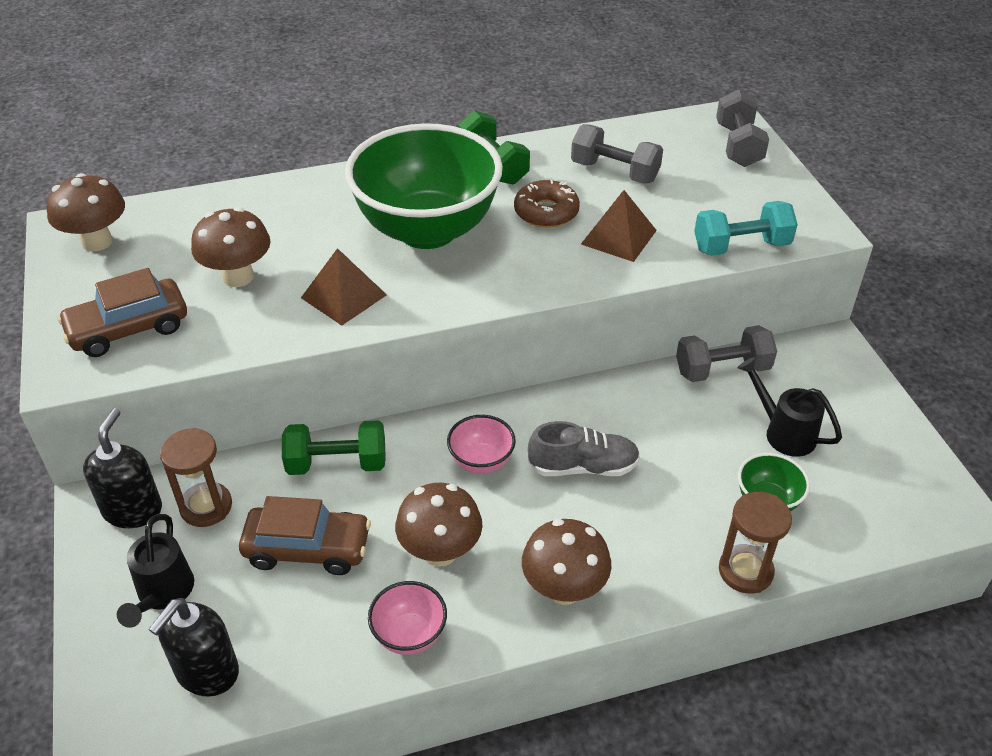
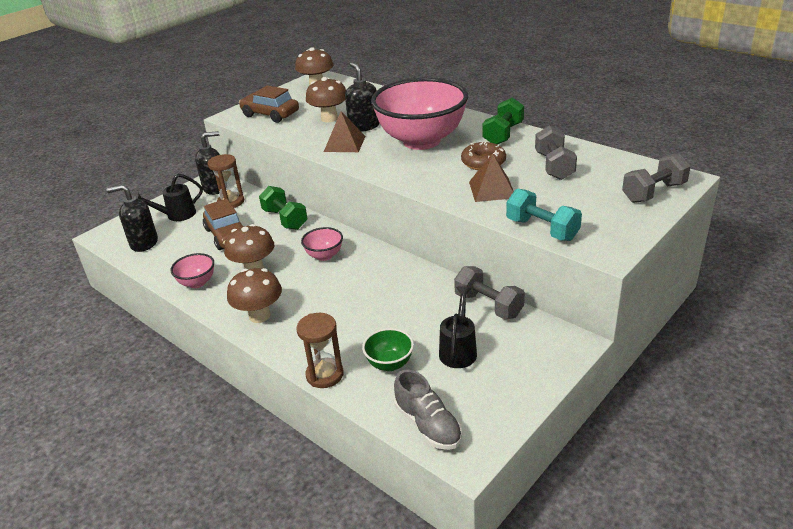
camera: 60 degrees right, 10 degrees down
green bowl [345,123,503,249] -> pink bowl [371,78,468,150]
grey shoe [528,421,640,476] -> grey shoe moved to [394,370,462,450]
none -> black soap dispenser [345,62,379,132]

